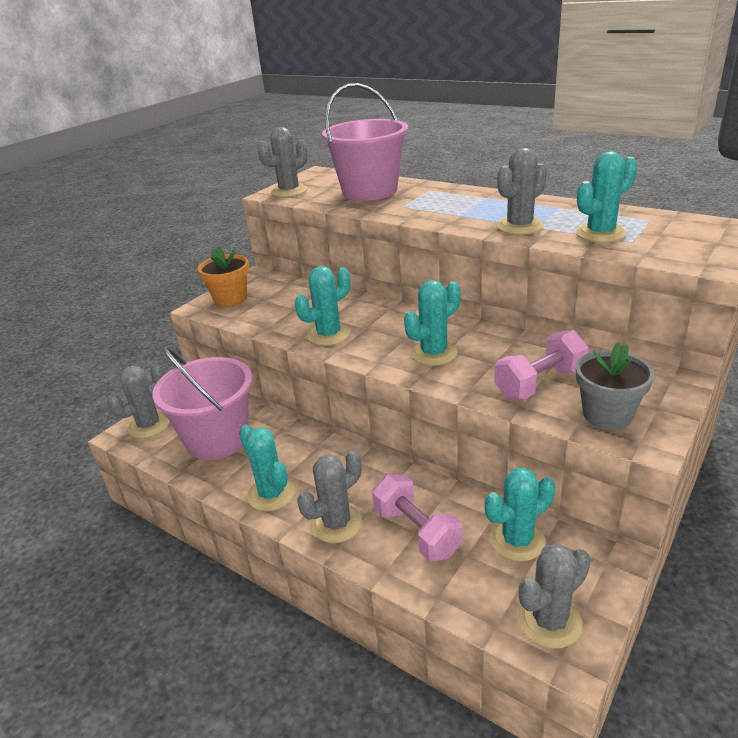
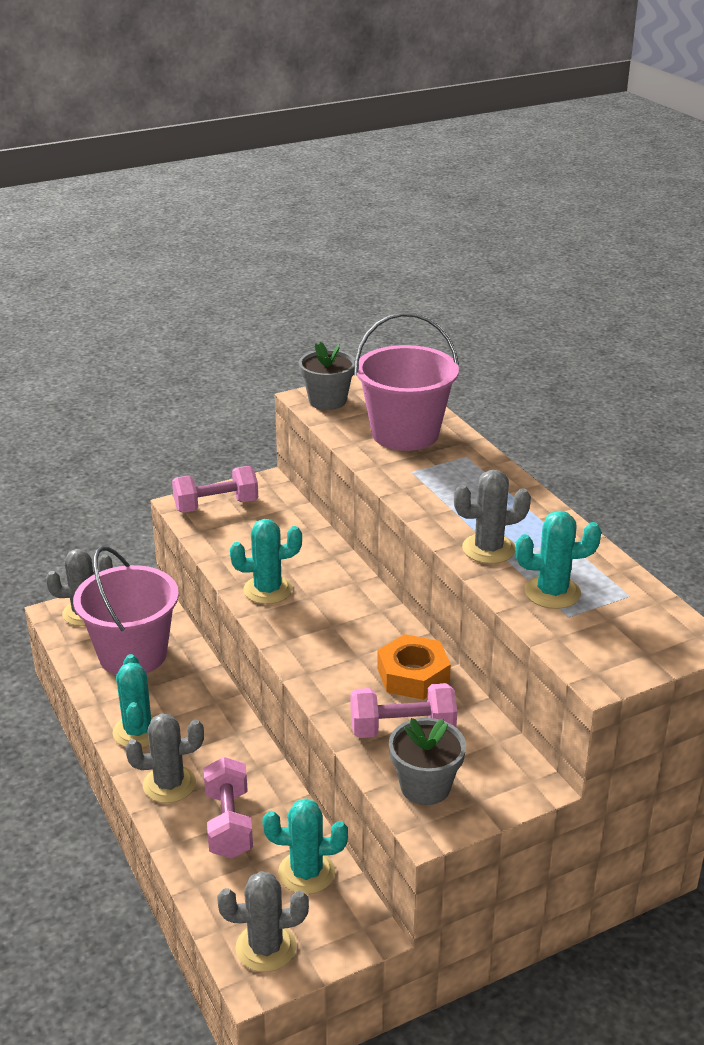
camera: 25 degrees right, 0 degrees up
orange flower pot [198,246,249,307] -> pink dumbbell [172,466,258,513]
grey cactus [257,127,308,197] -> grey flower pot [299,342,355,410]
turquoise cactus [404,280,461,366] -> none
none -> orange nut [377,634,451,700]

